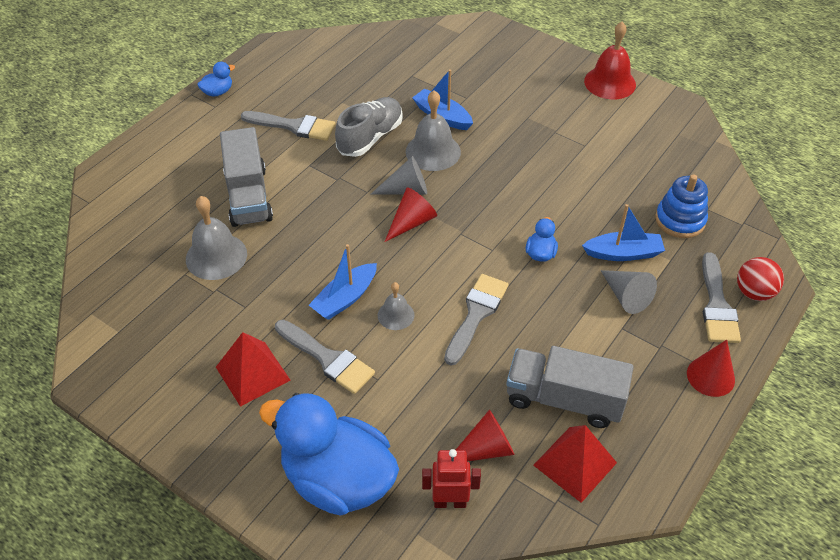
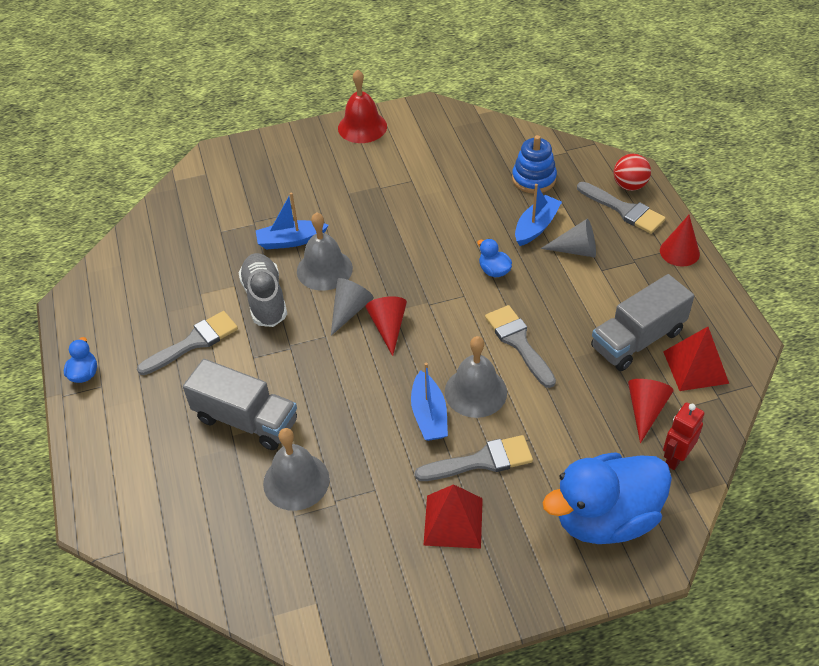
camera: 50 degrees left, 0 degrees up
grey bell [378,282,415,330] -> grey bell [445,336,507,418], size x1.74

